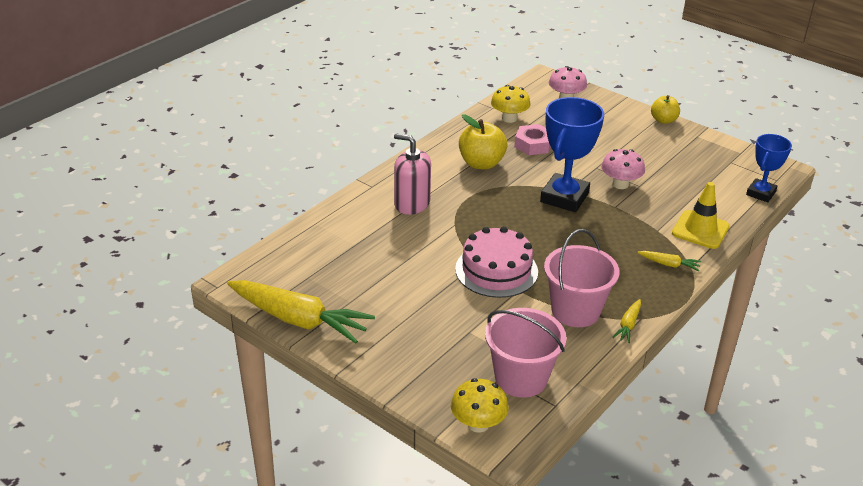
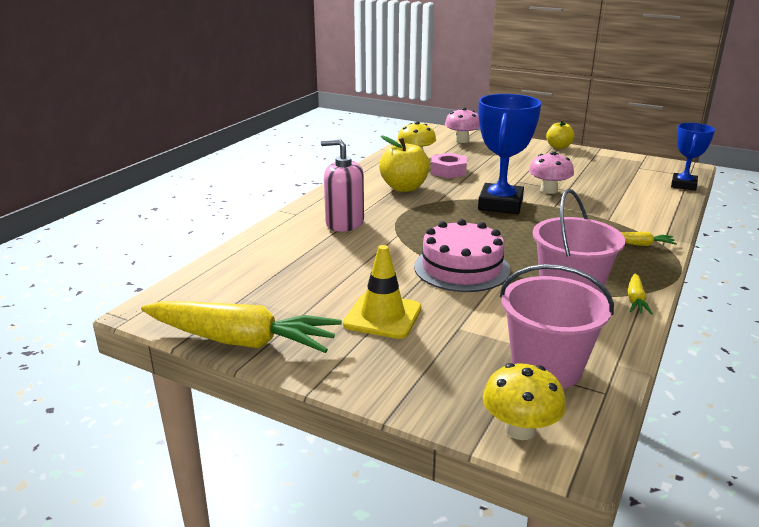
camera: 10 degrees left, 10 degrees down
yellow traffic cone [672,182,730,249] -> yellow traffic cone moved to [343,245,422,339]

